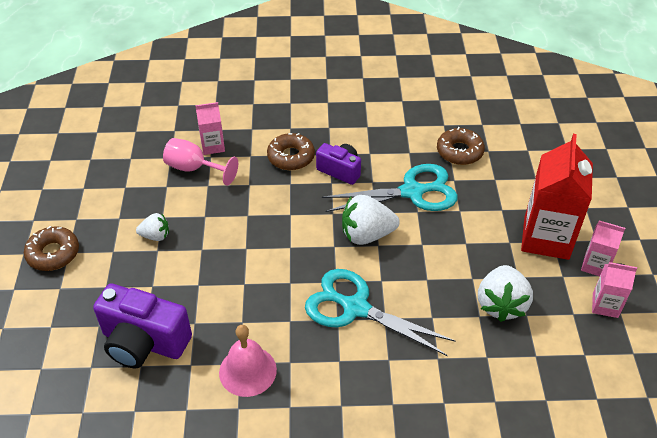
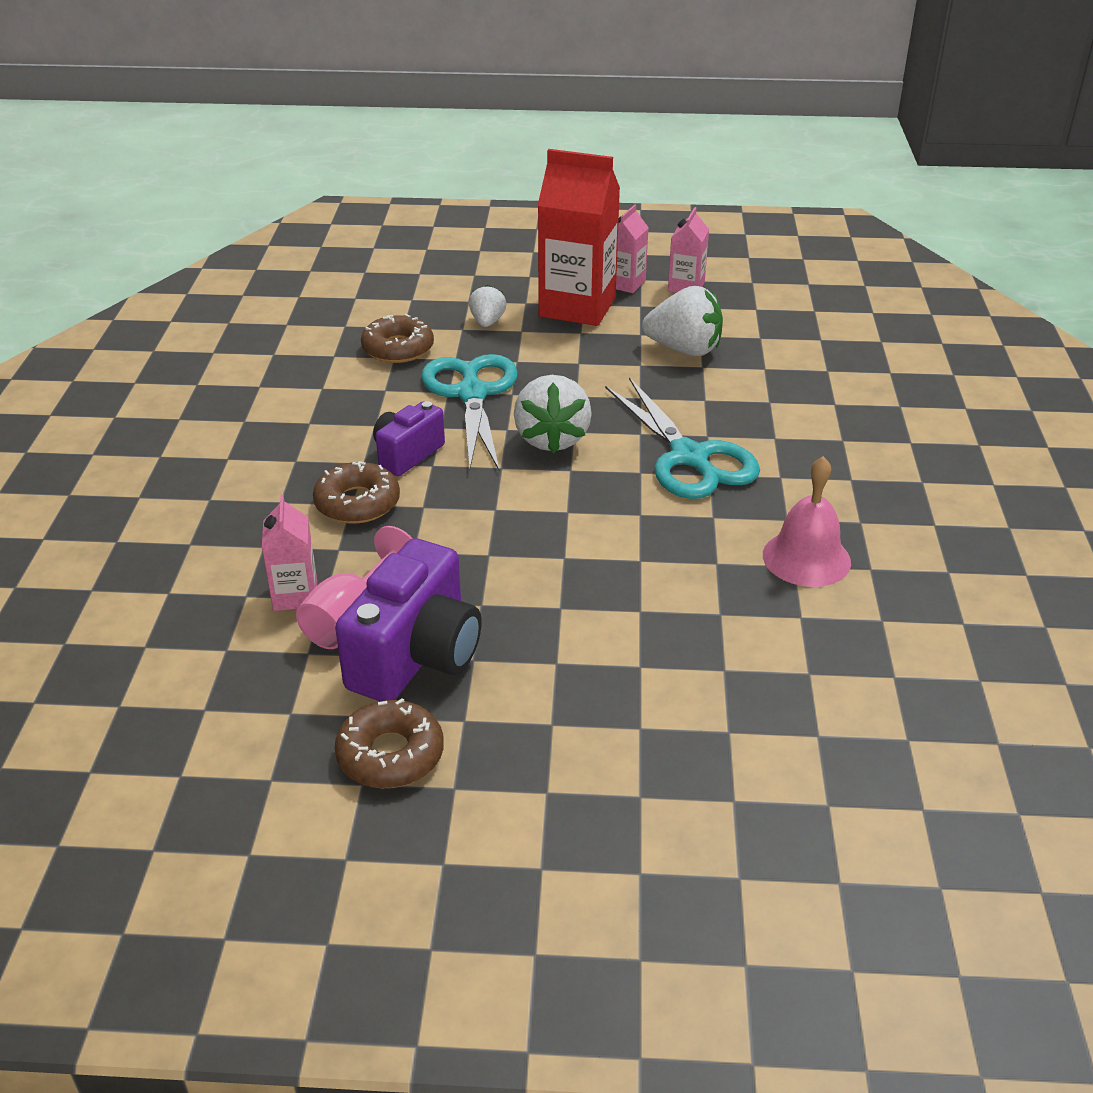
camera: 85 degrees left, 10 degrees down
brown donut [24,226,79,271] -> brown donut moved to [335,698,444,788]
purple camera [93,283,192,368] -> purple camera moved to [335,538,482,701]
white strawberry [136,213,169,241] -> white strawberry moved to [469,285,506,327]
turquoise scissors [305,269,455,356] -> turquoise scissors turned 60 degrees counterclockwise [605,377,760,499]

